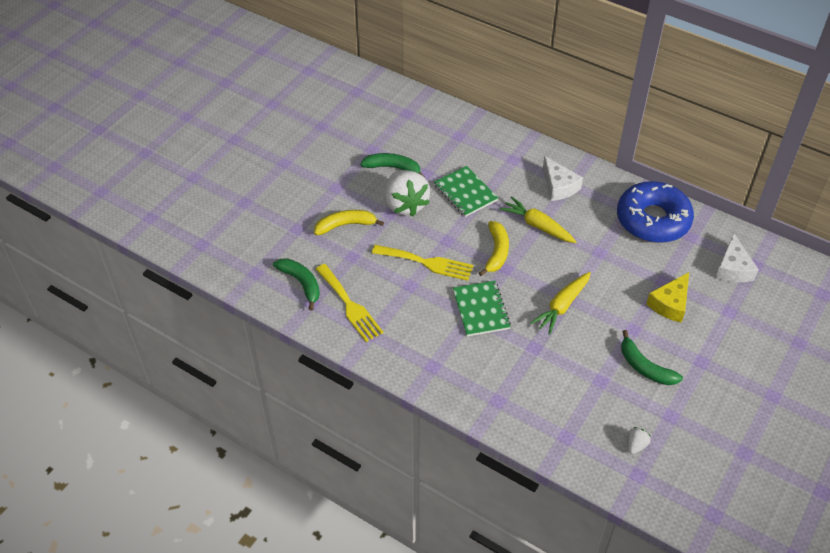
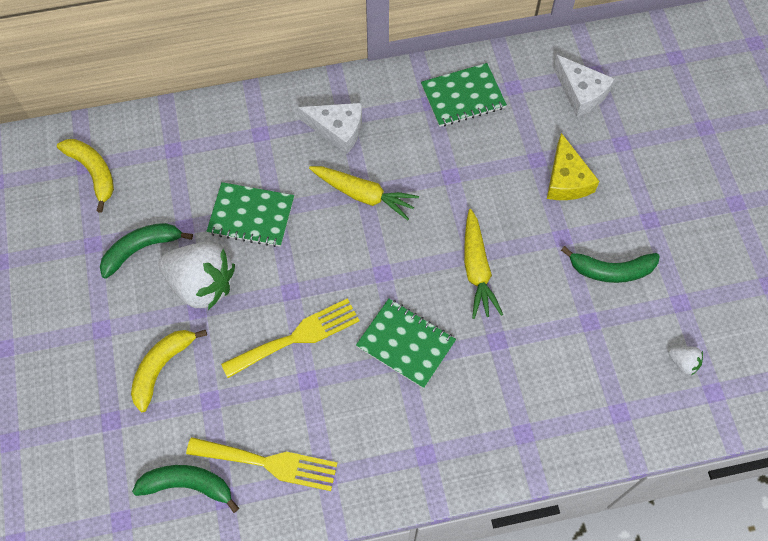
camera: 45 degrees left, 15 degrees up
yellow banana [479,221,509,276] -> yellow banana moved to [57,139,114,213]
yellow carrot [500,196,576,243] -> yellow carrot turned 150 degrees counterclockwise [309,166,419,220]
blue donut [617,181,694,243] -> green notebook [421,63,507,127]
white strawberry [627,427,651,454] -> white strawberry turned 135 degrees clockwise [669,346,703,375]

